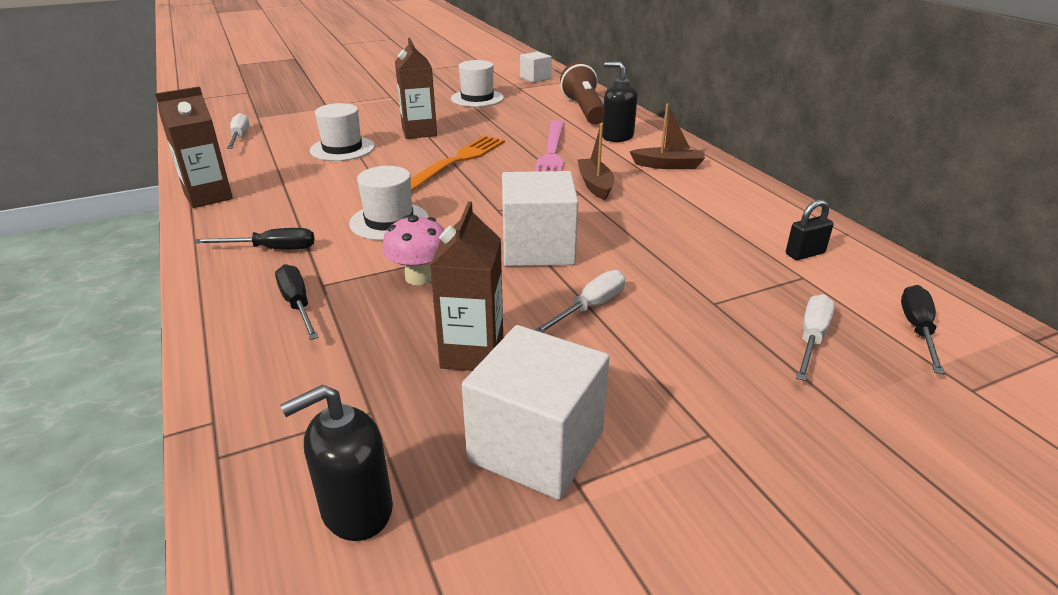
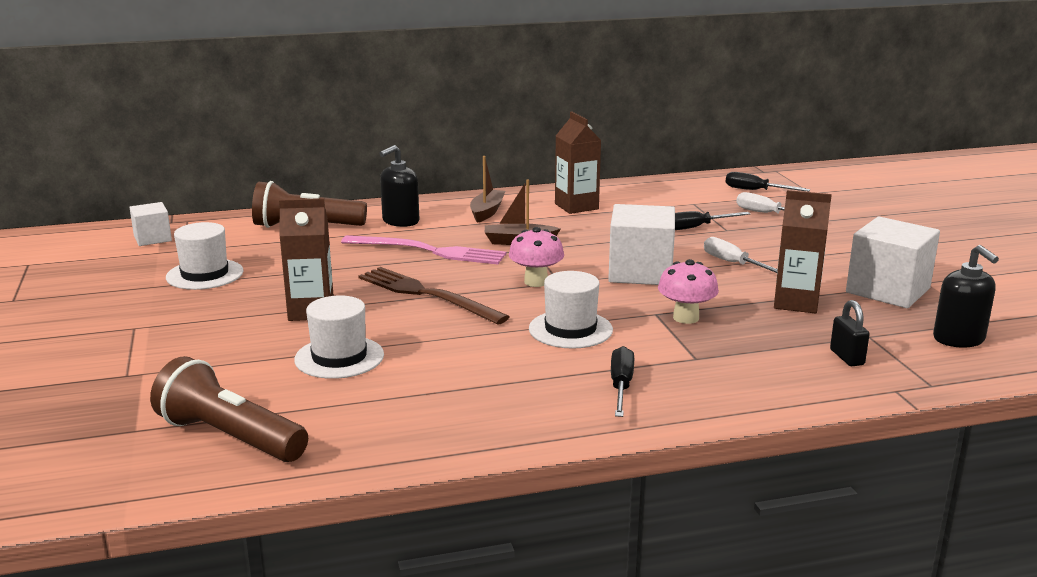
camera: 80 degrees left, 10 degrees down
brown carton [155,86,233,208] -> brown carton moved to [555,112,601,214]
white screwdriver [227,113,249,149] -> brown flashlight [150,356,308,462]
black screwdriver [275,264,319,340] -> black screwdriver moved to [675,211,750,230]
orange fork [411,136,505,191] -> brown fork [358,267,510,325]
black padlock [786,200,834,260] -> black padlock moved to [830,300,870,366]
none -> pink mushroom [509,227,564,287]

